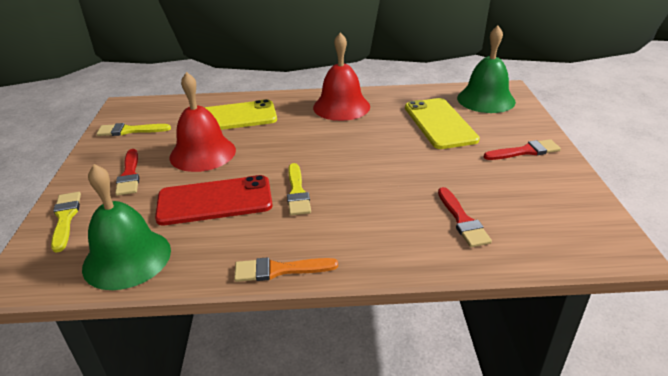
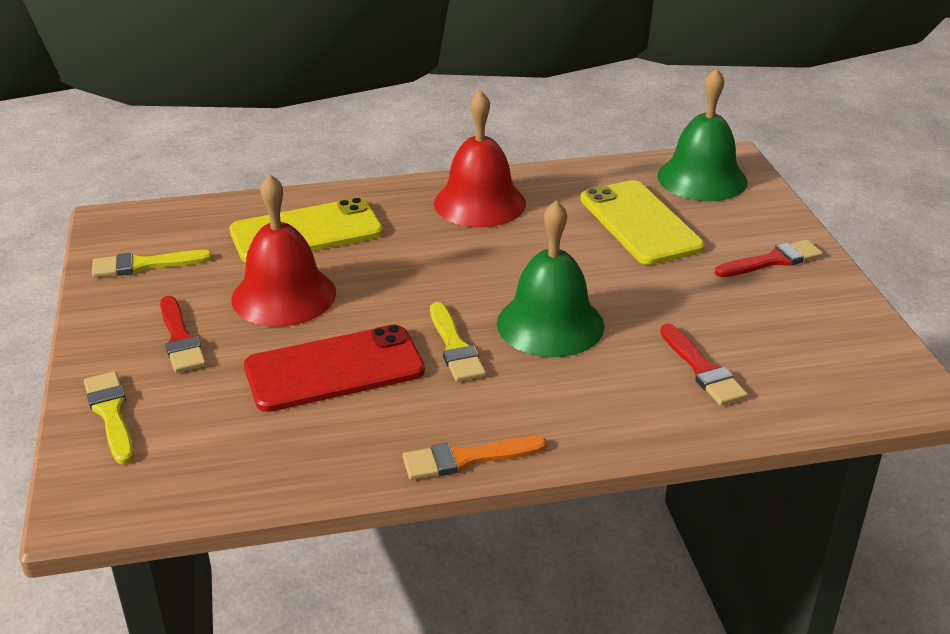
camera: 10 degrees left, 0 degrees up
green bell [82,164,171,290] -> green bell moved to [497,200,605,357]

